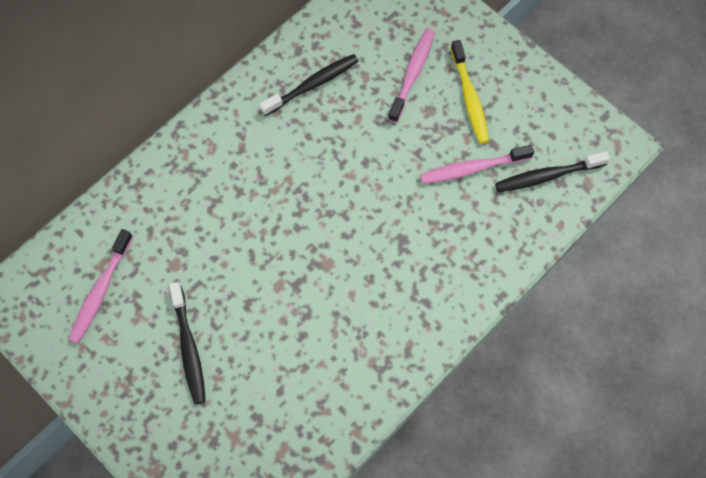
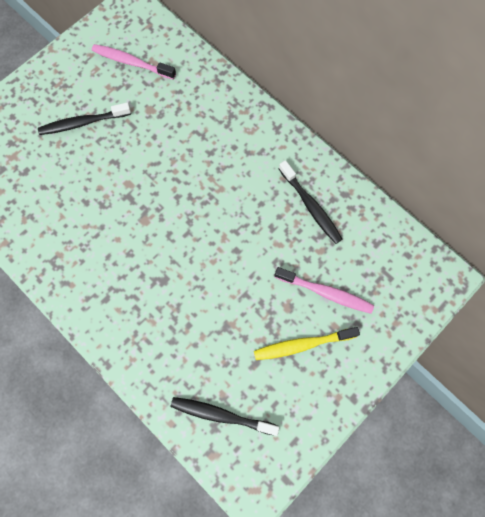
camera: 90 degrees right, 5 degrees up
pink toothbrush [420,145,534,184] -> none
black toothbrush [495,151,610,192] -> black toothbrush turned 60 degrees counterclockwise [171,397,279,436]

